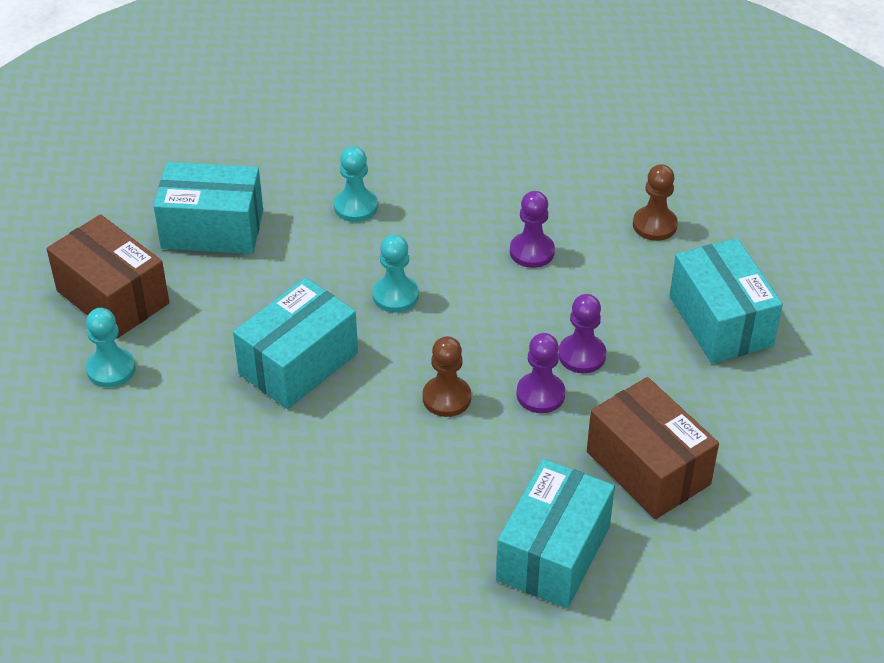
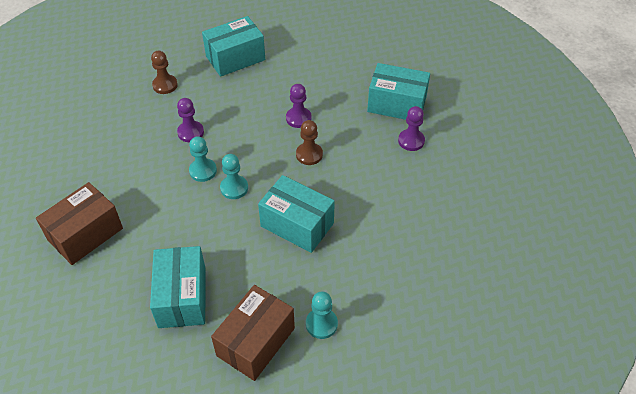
camera: 100 degrees left, 5 degrees up
turquoise pawn [334,146,378,222] -> turquoise pawn moved to [189,136,217,182]
purple pawn [558,294,606,373] -> purple pawn moved to [398,106,425,151]
brown box [587,377,719,519] -> brown box moved to [36,182,123,265]

